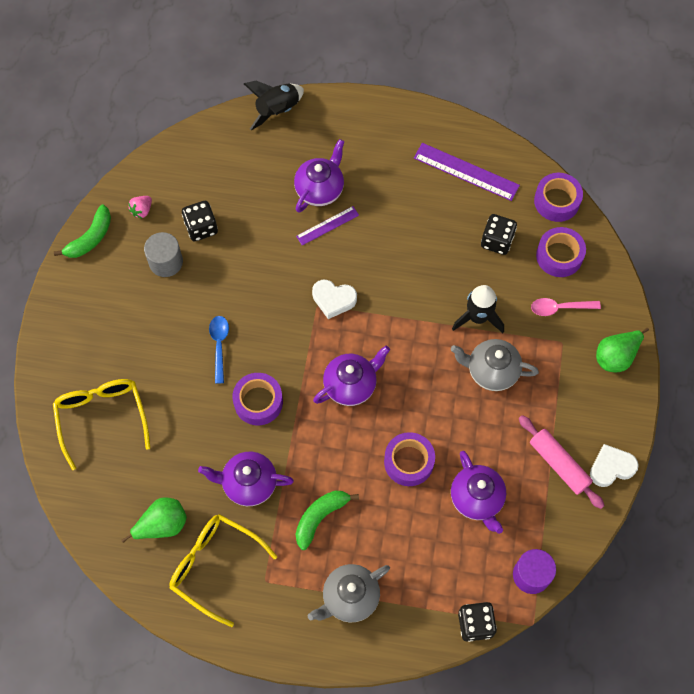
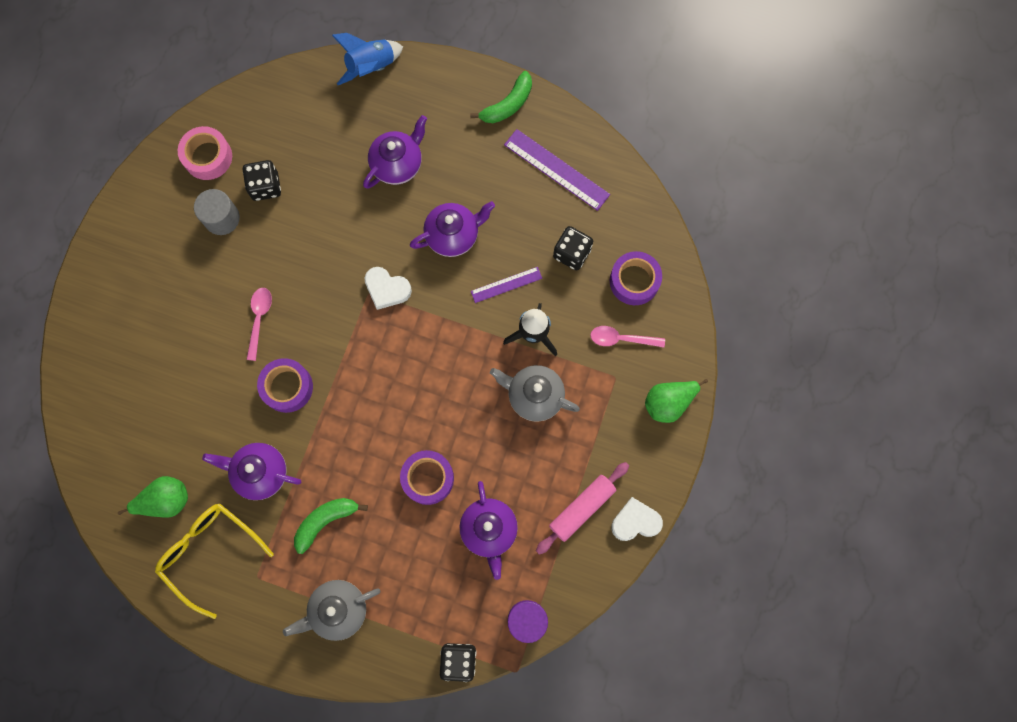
camera: 10 degrees right, 10 degrees up
yellow glasses [53,379,150,470] -> none
green banana [54,204,111,258] -> green banana moved to [470,71,532,123]
pink strawberry [128,196,152,218] -> pink tape [178,126,232,180]
blue spoon [209,316,229,384] -> pink spoon [246,288,272,361]
black rocket [244,81,304,130] -> blue rocket [332,33,403,85]
purple ruler [296,206,359,246] -> purple ruler moved to [471,267,542,303]
purple teapot [313,346,390,406] -> purple teapot moved to [410,201,495,257]
pink rolling pin [519,415,605,509] -> pink rolling pin turned 75 degrees clockwise [536,462,629,555]
purple tape [534,173,583,222] -> none

